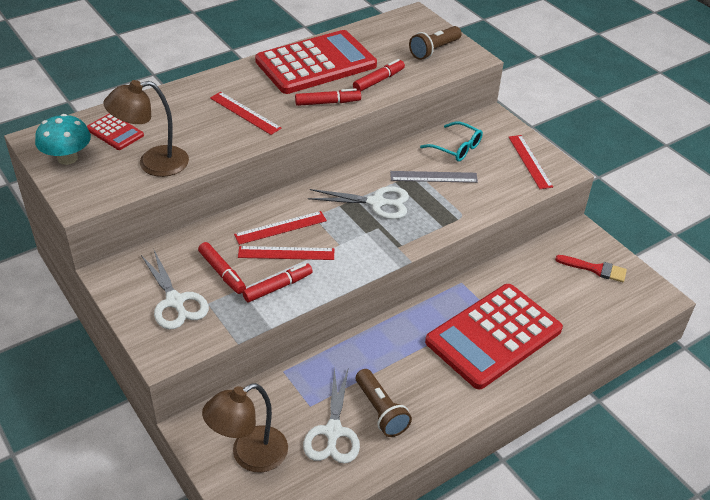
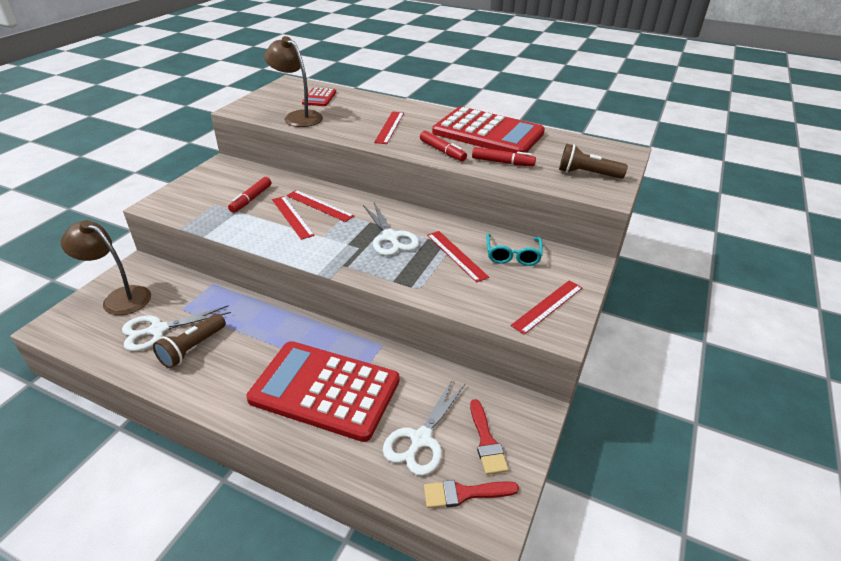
camera: 60 degrees right, 5 degrees down
turquoise mushroom [35,114,91,165] -> none
white scissors [141,250,209,330] -> white scissors moved to [383,380,466,476]
red marker [242,263,313,302] -> none
grey ruler [390,171,478,183] -> red ruler [427,231,489,283]
none -> red brush [424,480,519,508]

